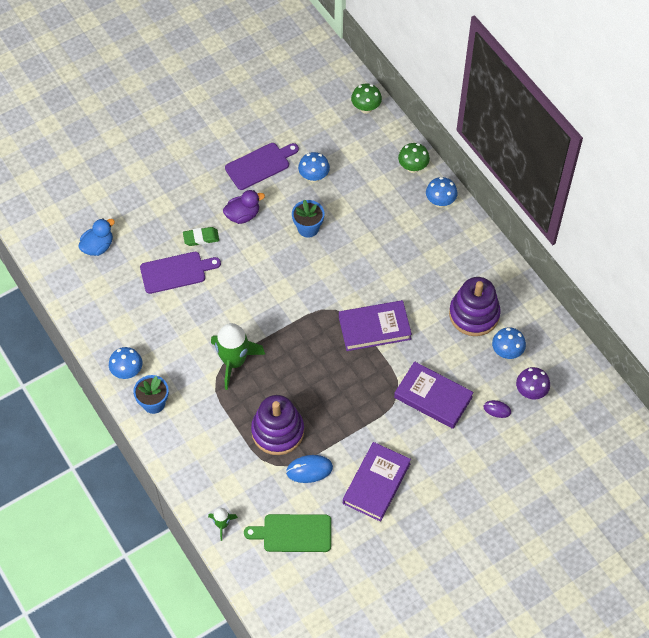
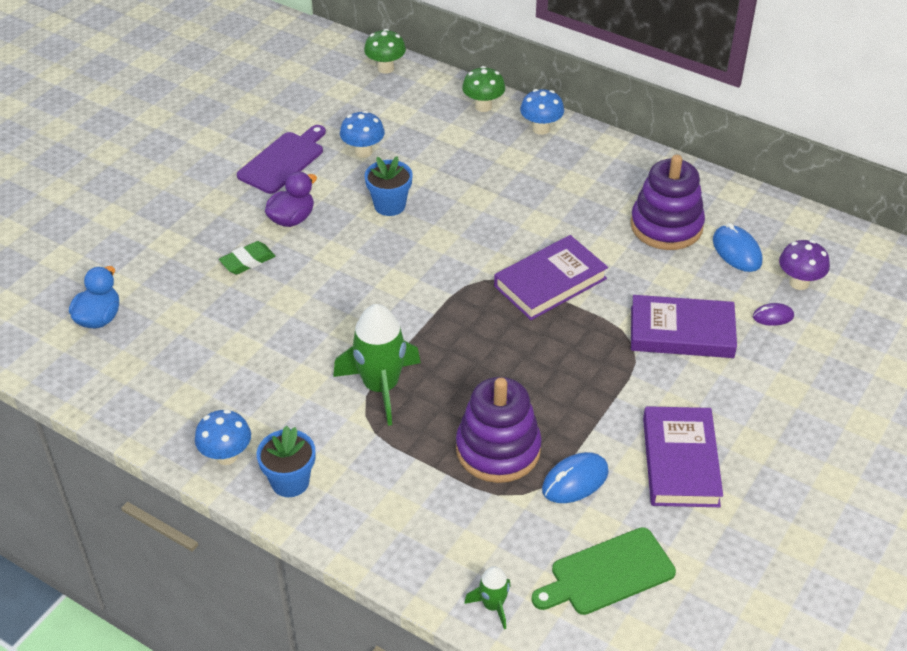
camera: 25 degrees left, 15 degrees down
purple cutting board [140,252,221,294] -> none
blue mushroom [492,327,526,359] -> blue mouse [713,223,762,272]

